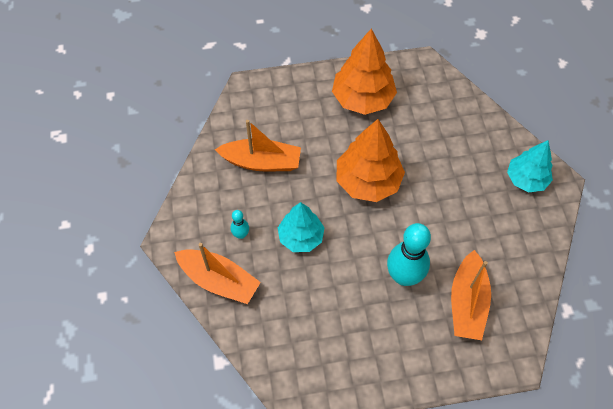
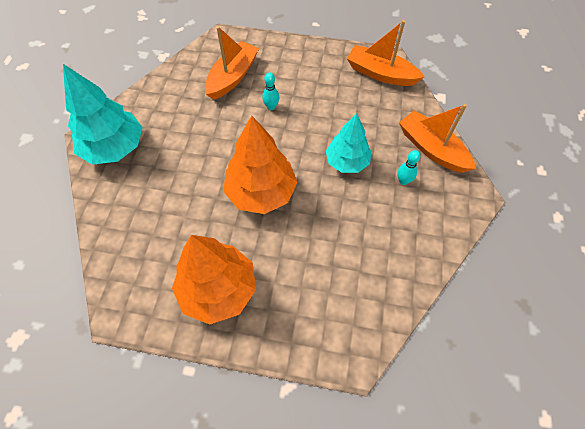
camera: 160 degrees left, 0 degrees up
orange boat [215,120,301,171] -> orange boat moved to [347,20,425,86]
turquoise bowling pin [387,223,431,286] -> turquoise bowling pin [262,73,279,110], size x0.47
turquoise tree [507,140,553,192] -> turquoise tree [63,64,143,165], size x1.52

